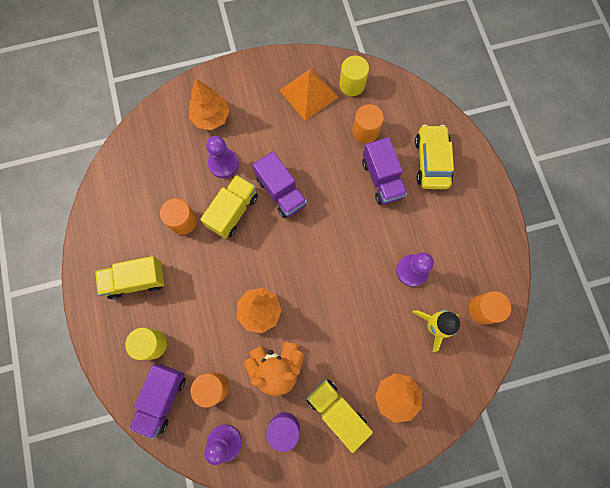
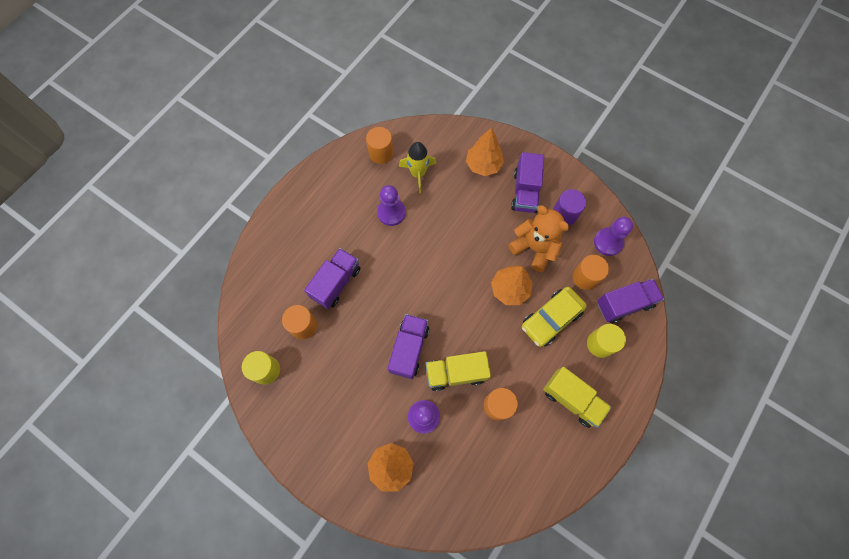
camera: 130 degrees left, 5 degrees down
orange pyramid [279,67,338,121] -> none
yellow truck [306,379,373,453] -> purple truck [511,152,544,213]
yellow car [415,125,454,189] -> yellow car moved to [522,287,587,347]

